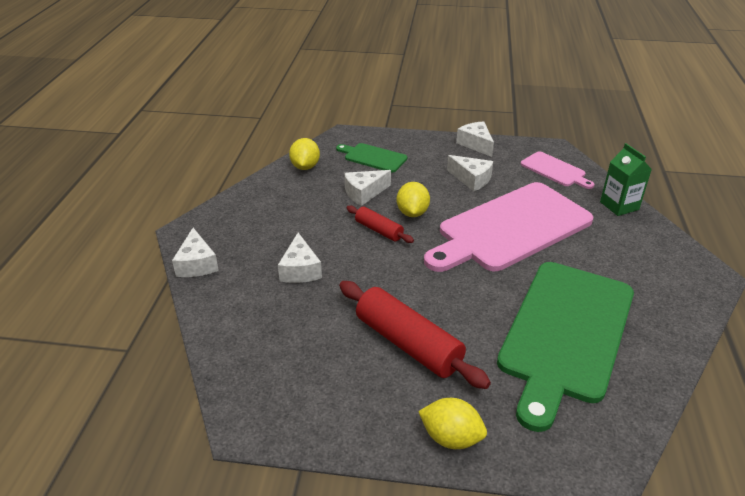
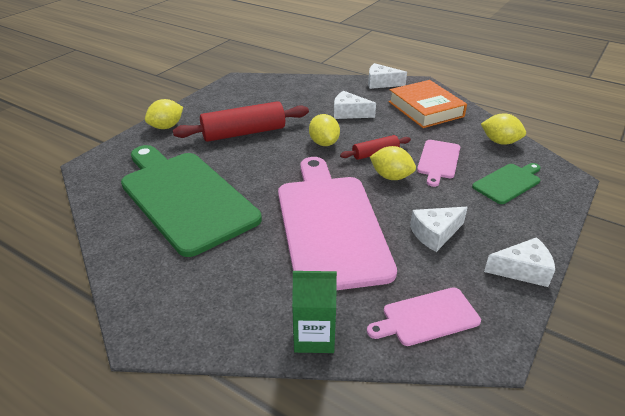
camera: 115 degrees right, 0 degrees up
white cheese [344,170,391,206] -> pink cutting board [417,140,460,187]
none -> yellow lemon [309,114,340,146]
none -> orange book [388,80,467,128]

